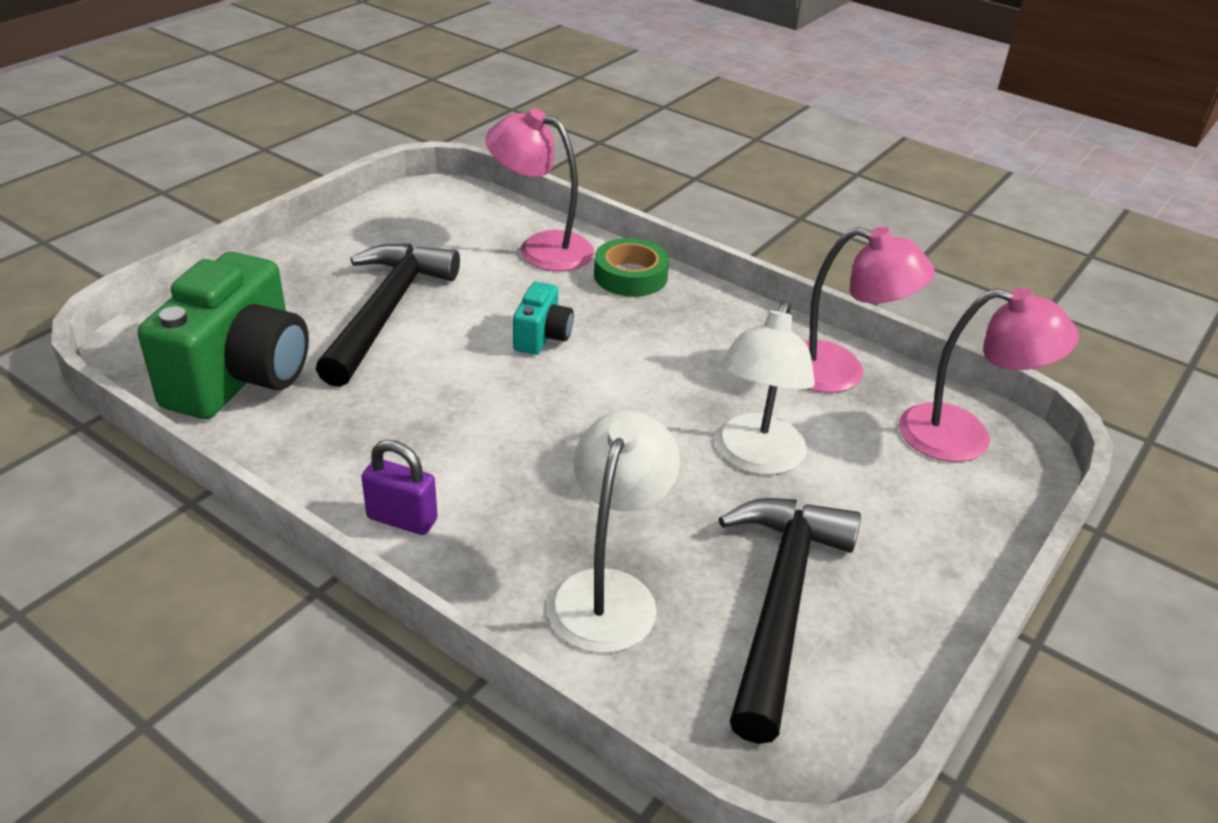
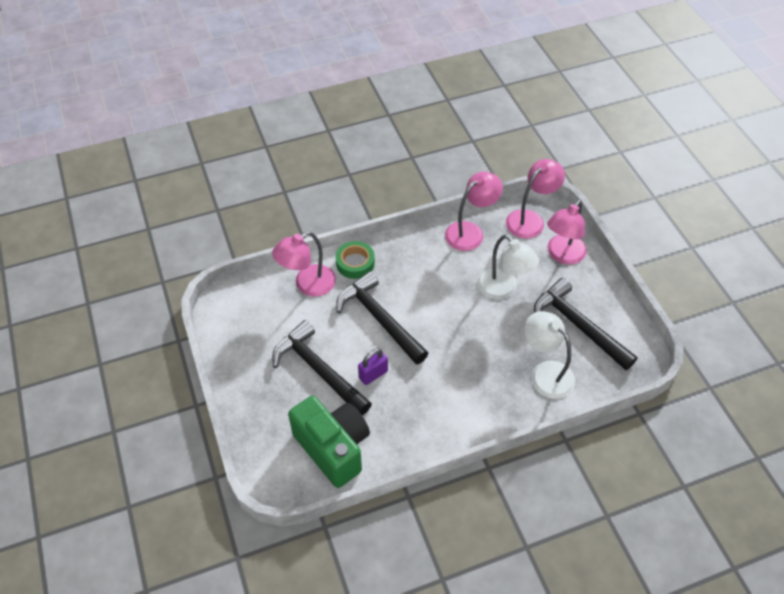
camera: 55 degrees left, 15 degrees up
purple padlock [361,440,438,535] -> purple padlock moved to [358,348,388,385]
turquoise camera [513,282,574,355] -> black hammer [336,271,429,365]
none -> pink lamp [547,200,587,265]

